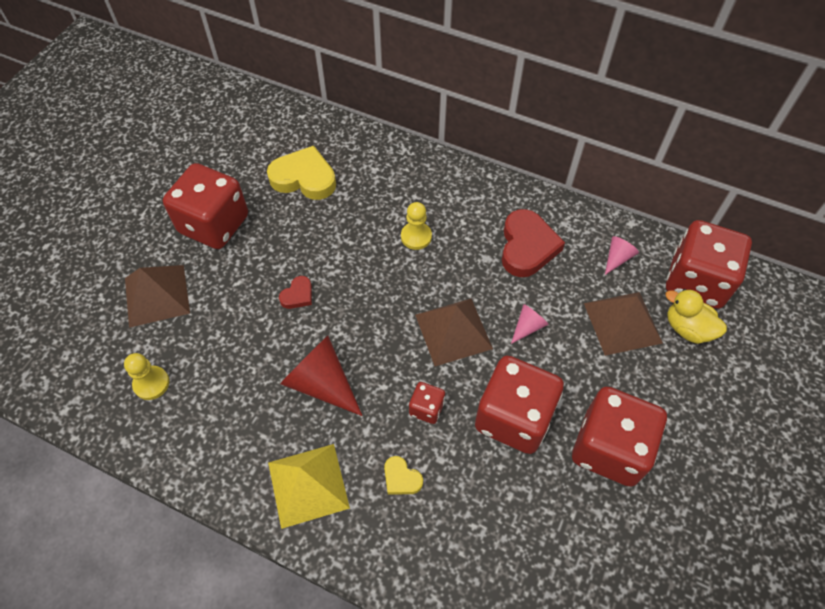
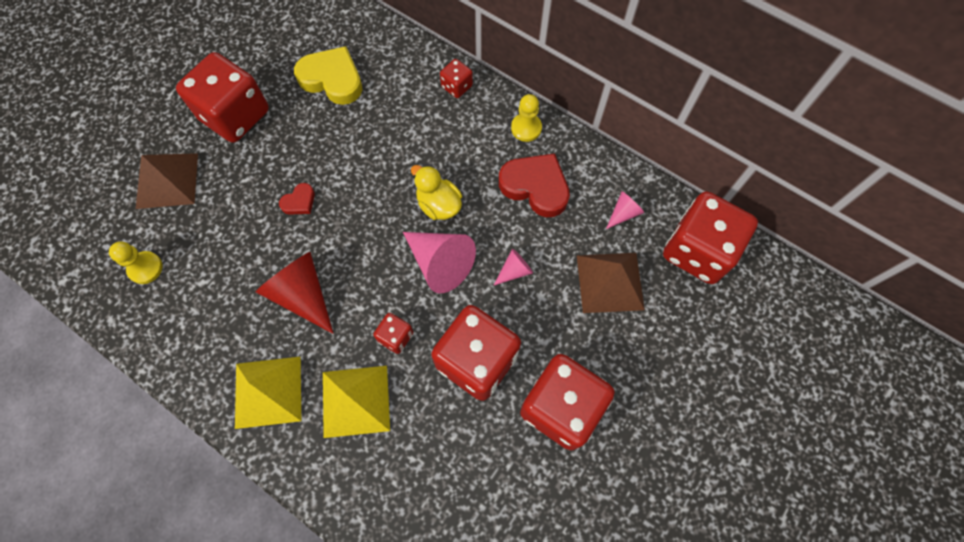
camera: 10 degrees right, 10 degrees up
yellow heart [384,456,423,495] -> yellow pyramid [323,366,390,438]
yellow pawn [401,202,432,250] -> yellow pawn moved to [511,94,542,142]
brown pyramid [415,299,493,366] -> pink cone [403,232,476,293]
red heart [502,209,565,277] -> red heart turned 75 degrees counterclockwise [499,153,570,217]
yellow duck [665,289,727,344] -> yellow duck moved to [411,165,462,220]
none -> red dice [440,59,473,98]

